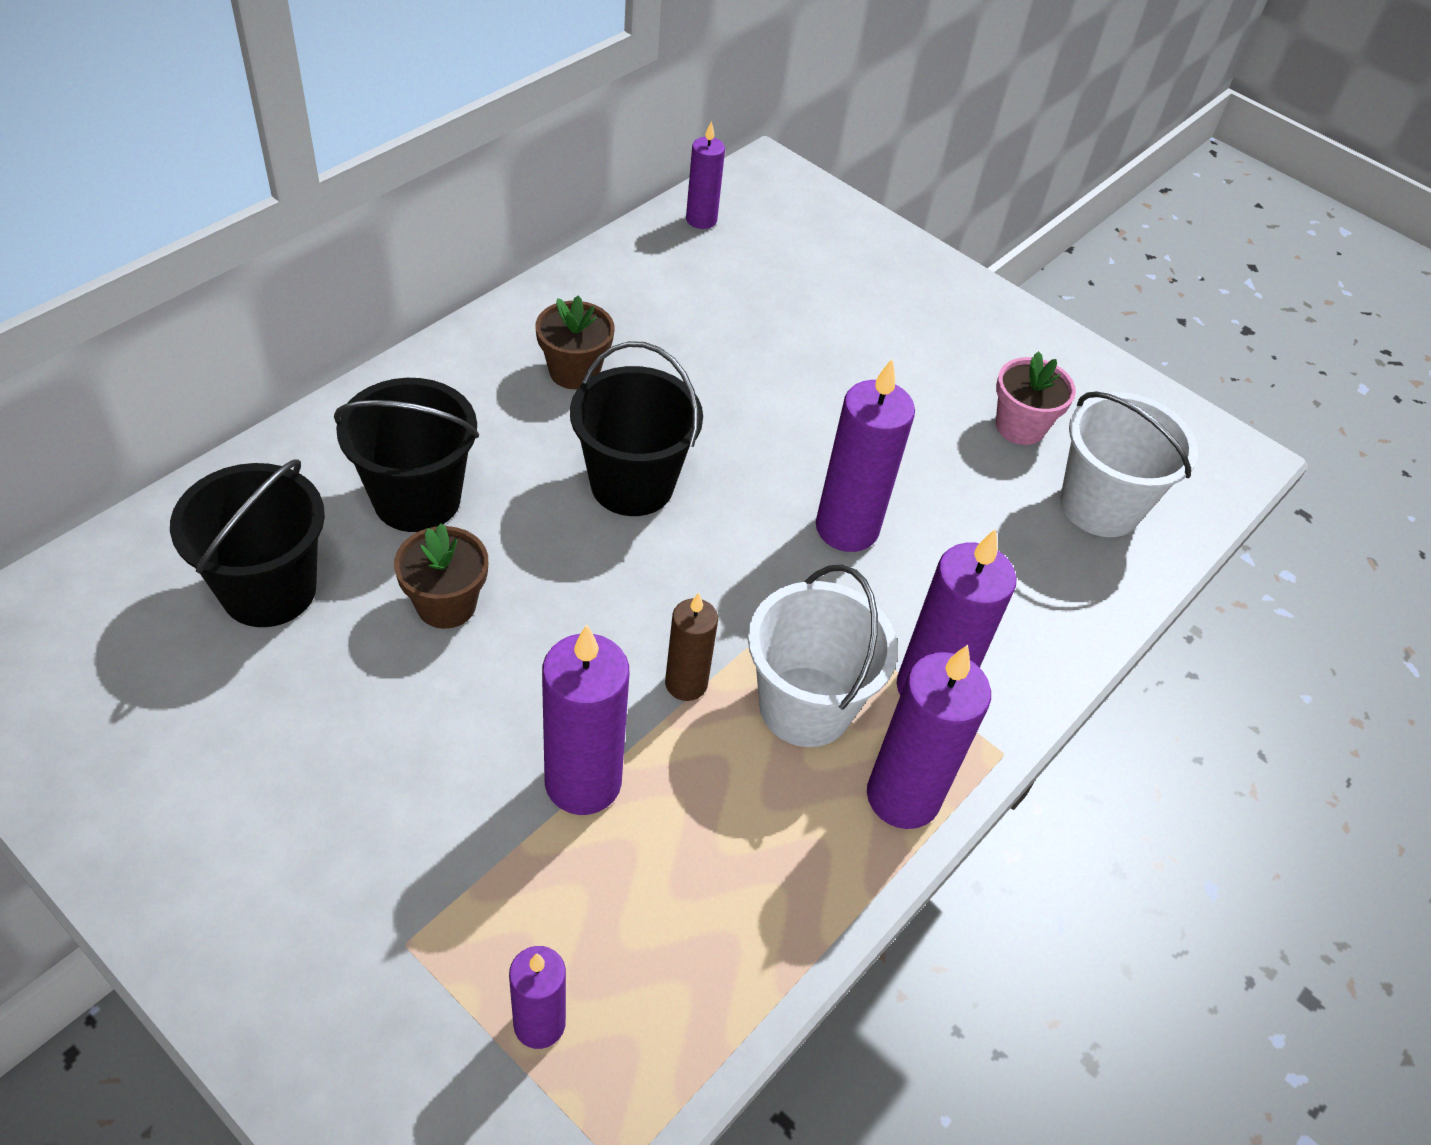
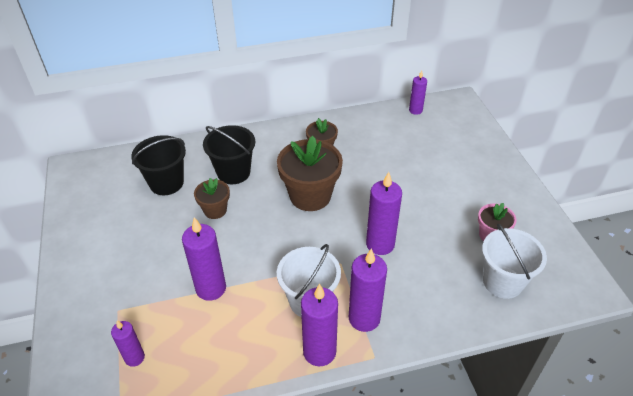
camera: 40 degrees right, 5 degrees down
black bucket [570,341,703,516] -> brown flower pot [277,136,343,211]
brown candle [665,593,718,701] -> none

